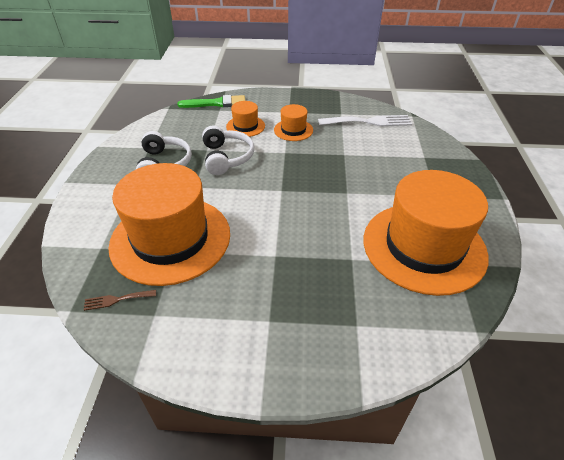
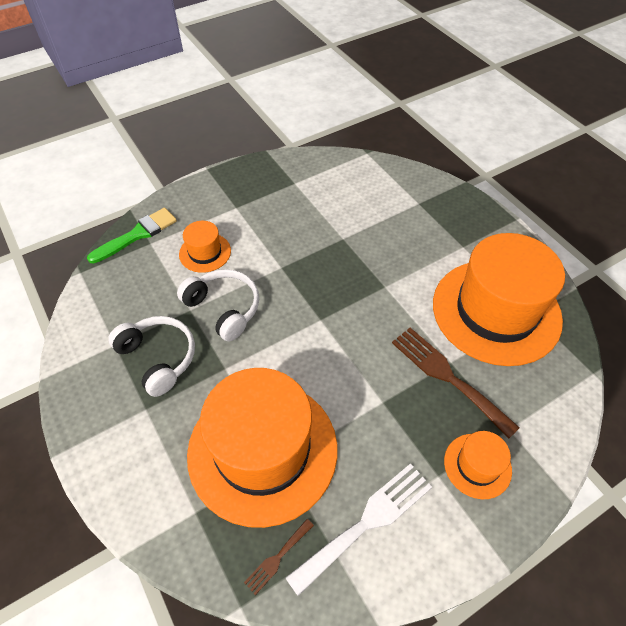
camera: 35 degrees left, 10 degrees up
orange hat [274,104,313,141] -> orange hat moved to [444,431,512,499]
white fork [318,115,412,127] -> white fork moved to [286,463,432,596]
none -> brown fork [392,328,520,439]

